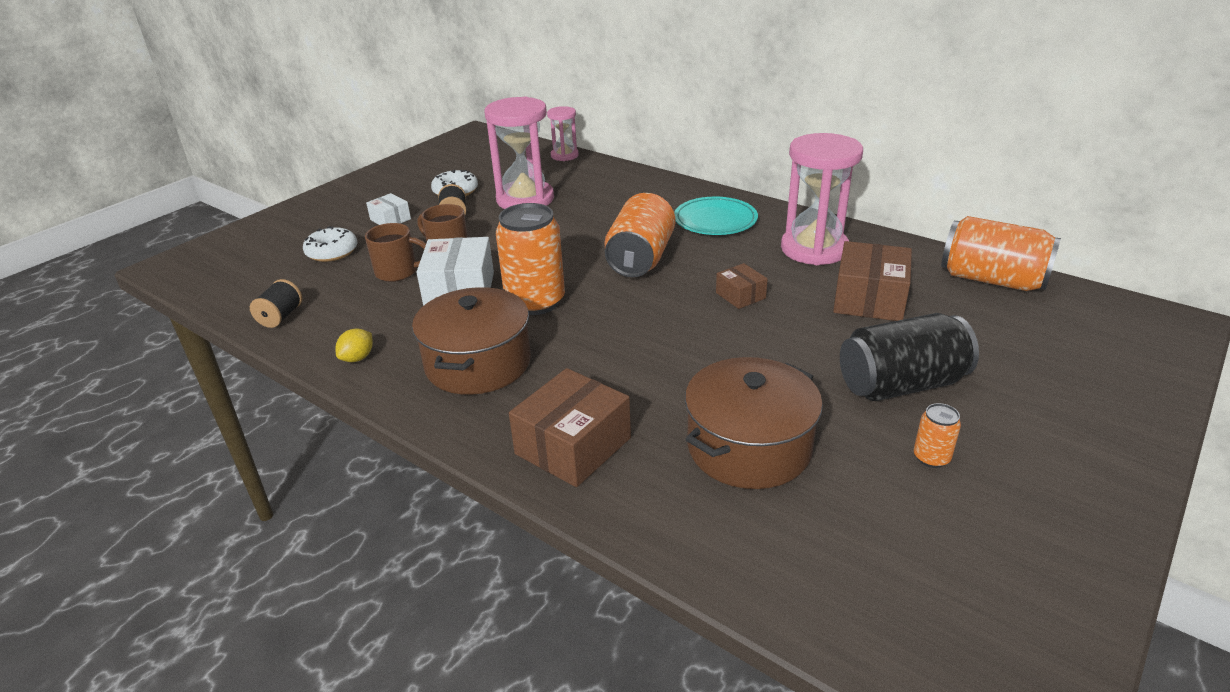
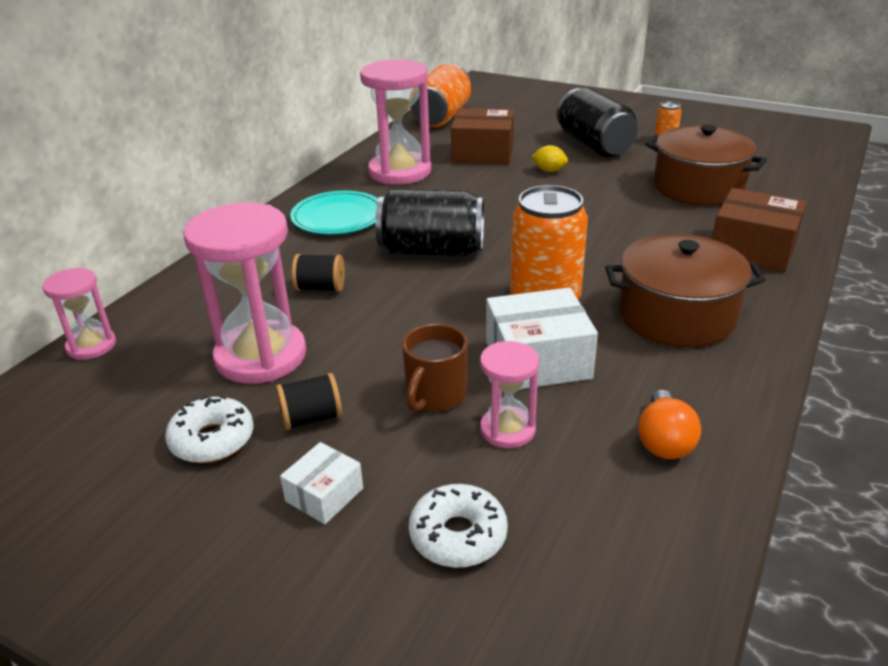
camera: 100 degrees left, 0 degrees up
black spool [250,279,302,328] -> black spool moved to [292,254,345,292]
yellow lemon [336,328,373,362] -> yellow lemon moved to [531,145,568,172]
brown mug [365,223,426,282] -> pink hourglass [480,341,540,448]
orange can [604,193,675,277] -> black can [375,189,484,256]
brown box [716,263,768,309] -> none
none -> orange light bulb [638,390,701,459]

